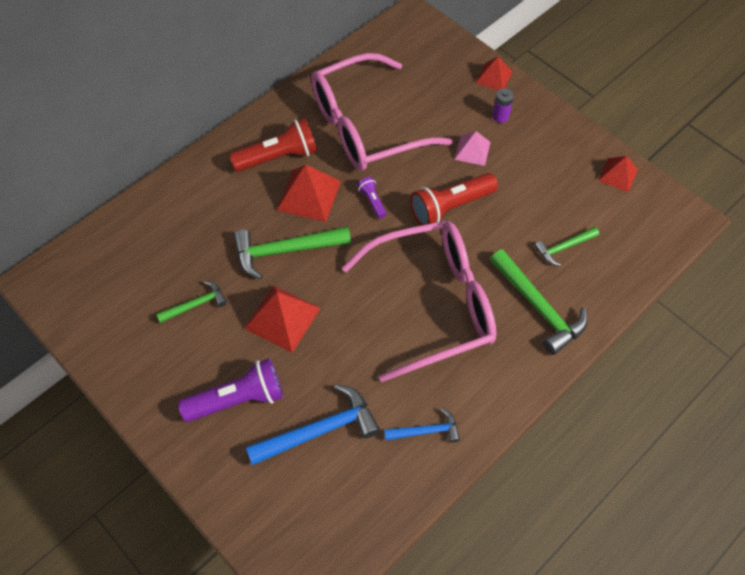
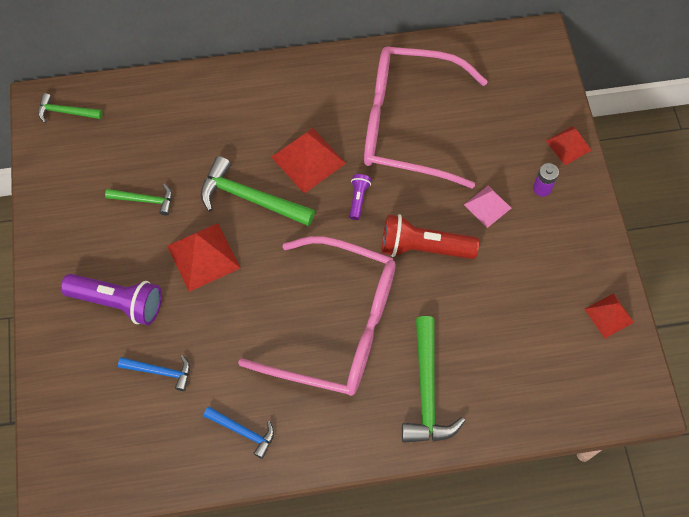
camera: 35 degrees right, 5 degrees up
red flashlight [229,118,317,172] -> none
blue hammer [246,384,380,465] -> blue hammer [118,355,190,391], size x0.57
green hammer [534,227,599,266] -> green hammer moved to [38,93,103,123]

